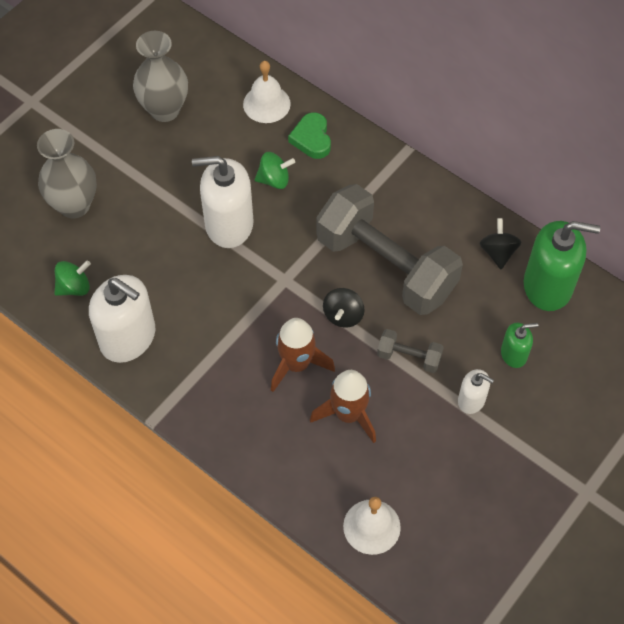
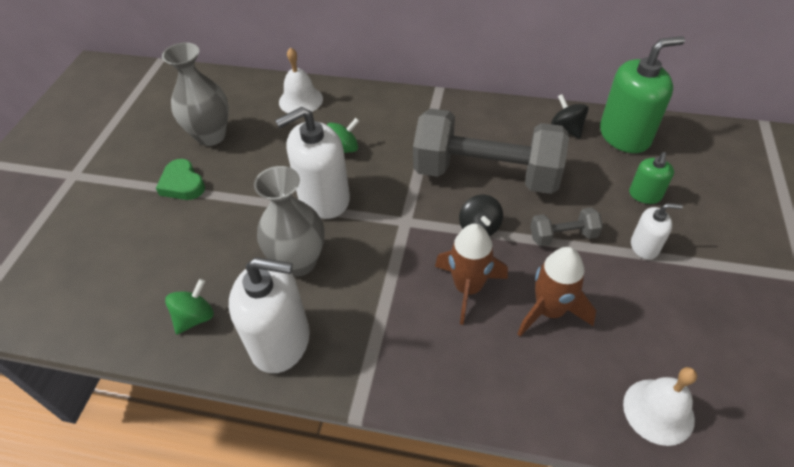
camera: 25 degrees left, 10 degrees down
grey vase [37,129,97,218] -> grey vase moved to [254,166,325,277]
green heart [288,112,331,159] -> green heart moved to [156,159,205,200]
green soap dispenser [501,323,538,368] -> green soap dispenser turned 150 degrees clockwise [629,152,674,204]

